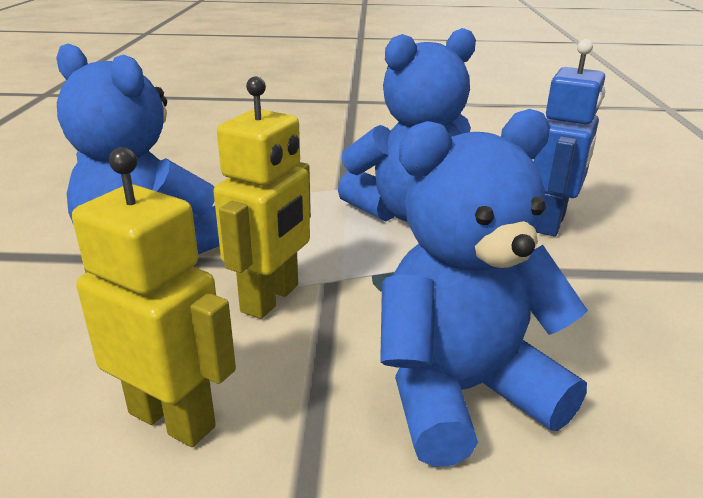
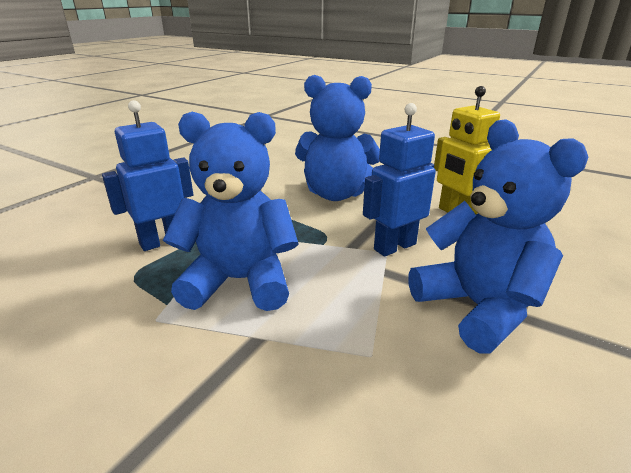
camera: 150 degrees left, 0 degrees up
yellow robot [214,76,311,319] -> blue robot [363,103,436,257]

